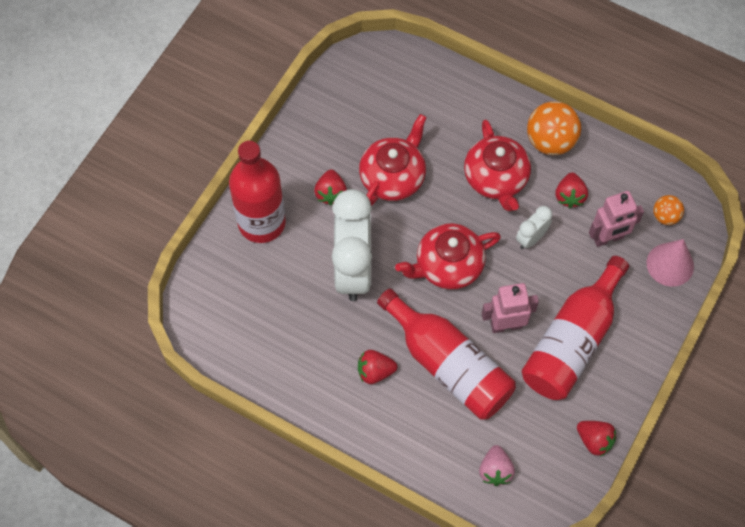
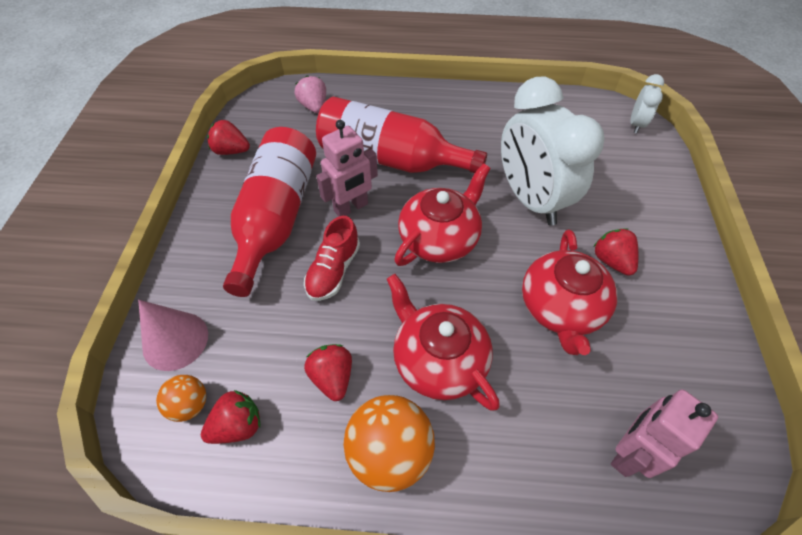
camera: 155 degrees right, 10 degrees down
red bottle [229,141,286,243] -> none
red strawberry [358,350,397,384] -> red strawberry moved to [201,390,260,444]
white clock [516,206,552,249] -> white clock moved to [631,74,664,134]
pink robot [589,191,644,247] -> pink robot moved to [611,389,718,478]
none -> red shoe [304,216,360,301]

